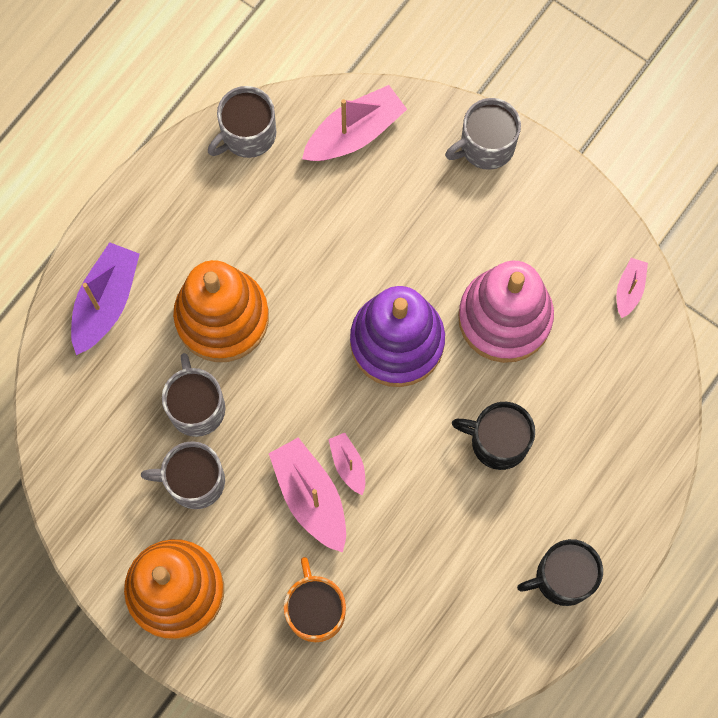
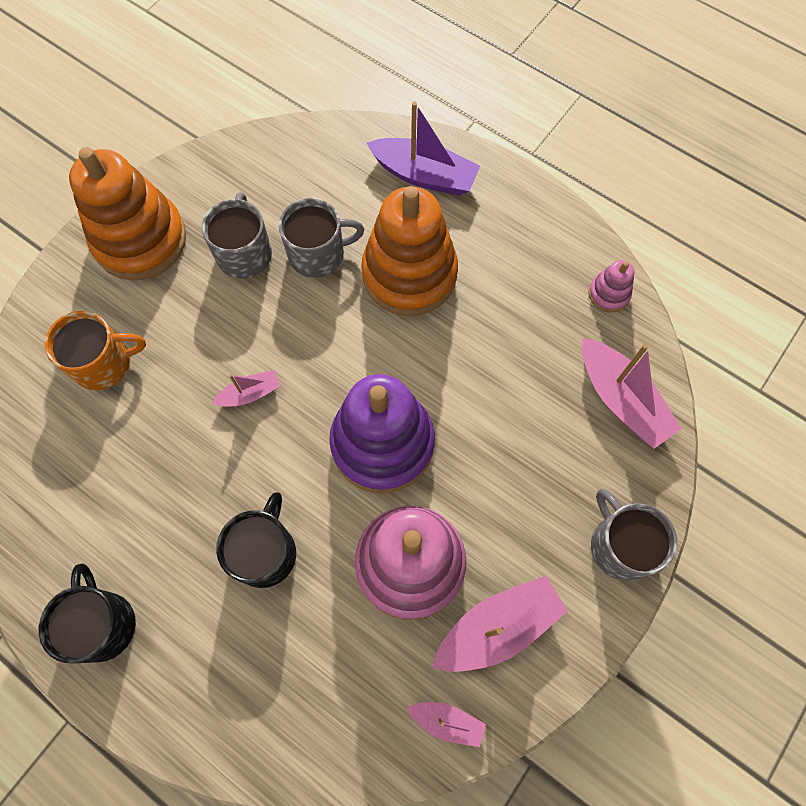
camera: 90 degrees right, 5 degrees down
grey mug [208,86,276,158] -> pink stacking toy [589,260,634,313]
pink boat [268,438,346,553] -> pink boat moved to [432,576,568,672]

